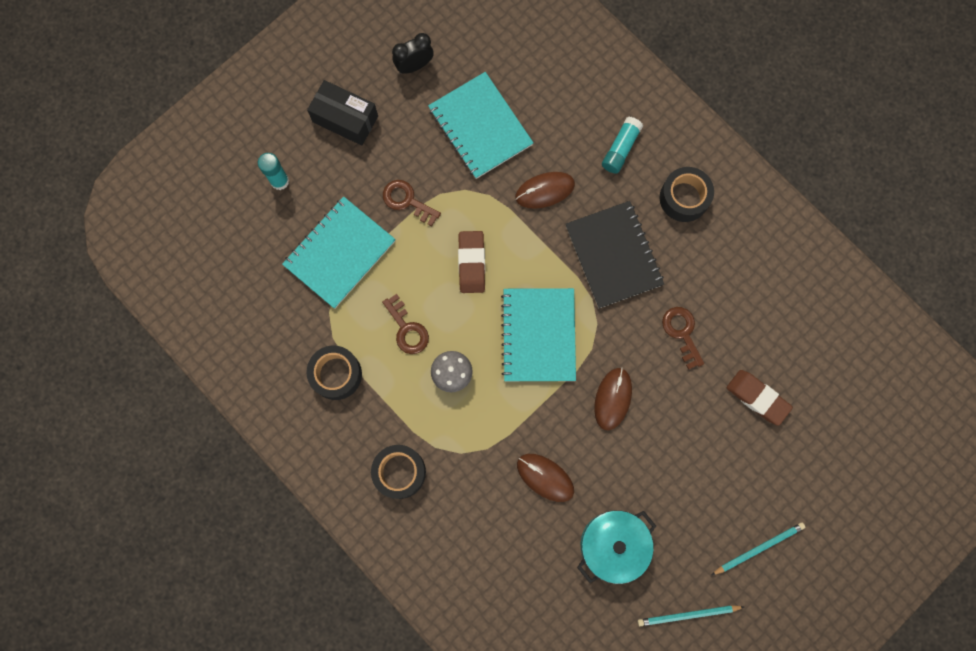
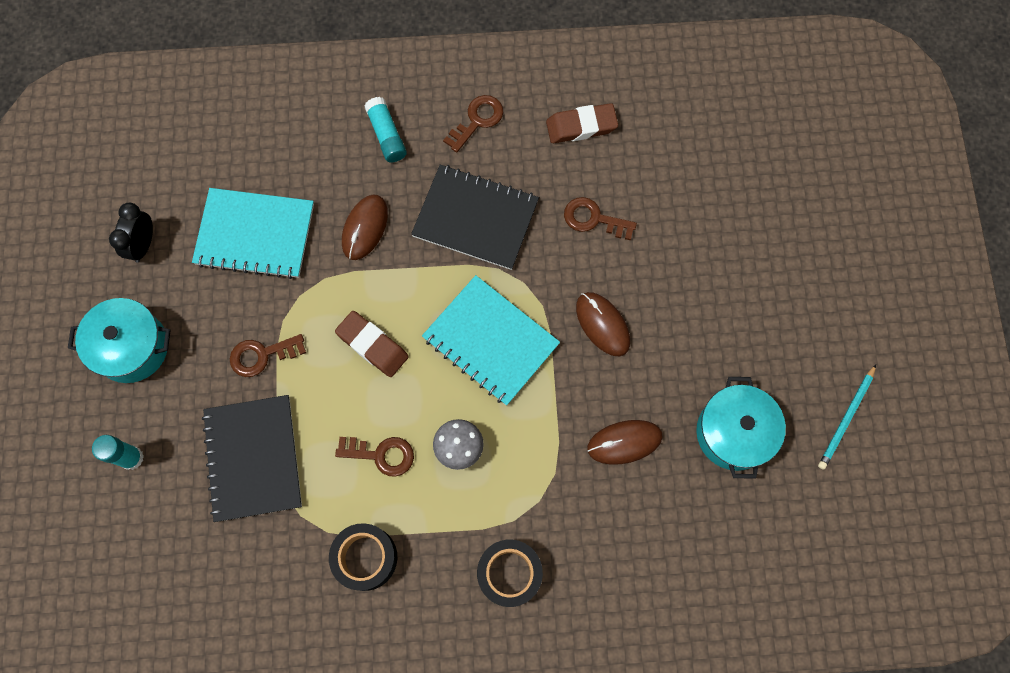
camera: 50 degrees left, 5 degrees down
turquoise notebook [282,196,396,308] -> black notebook [202,395,302,522]
black box [307,80,378,146] -> turquoise pot [68,298,171,383]
black tape [660,167,714,222] -> brown key [443,95,503,153]
turquoise pencil [712,522,805,575] -> none
brown eraser [727,370,793,426] -> brown eraser moved to [546,103,618,143]

